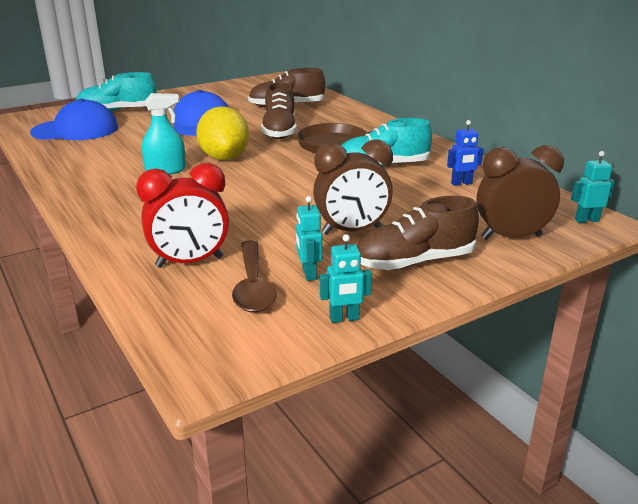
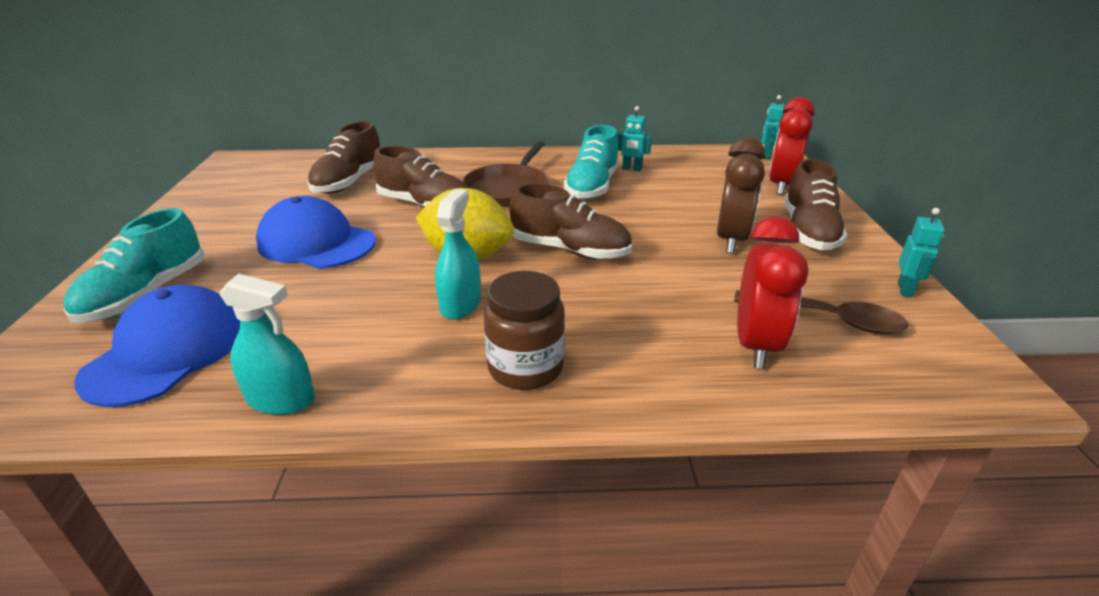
camera: 60 degrees left, 5 degrees up
turquoise robot [296,196,322,281] -> turquoise robot moved to [617,106,652,172]
blue robot [447,120,484,186] -> none
brown clock [477,145,564,240] -> red clock [769,97,815,195]
none -> turquoise spray bottle [219,274,315,415]
none -> brown jar [483,271,565,390]
none -> brown shoe [510,183,632,260]

